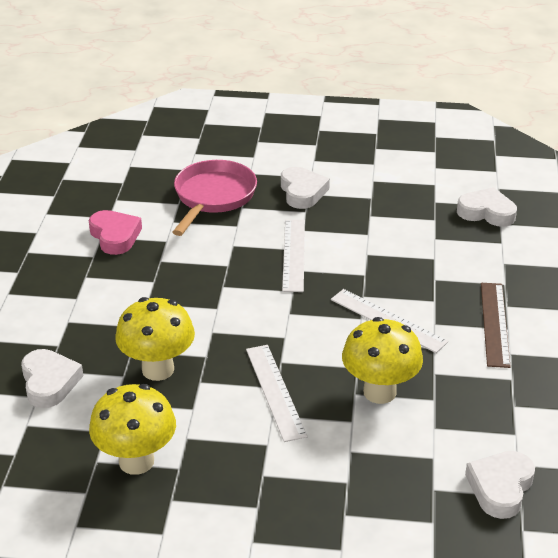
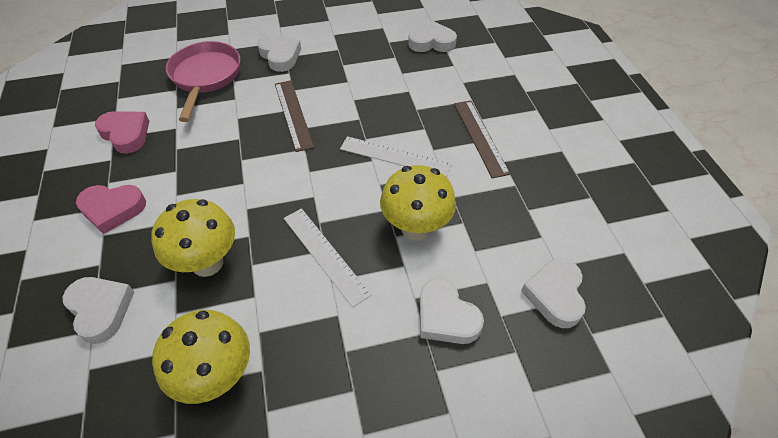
camera: 20 degrees left, 15 degrees up
white ruler [282,219,305,292] -> brown ruler [275,80,314,152]
none -> pink heart [76,185,146,234]
none -> white heart [420,278,484,344]

